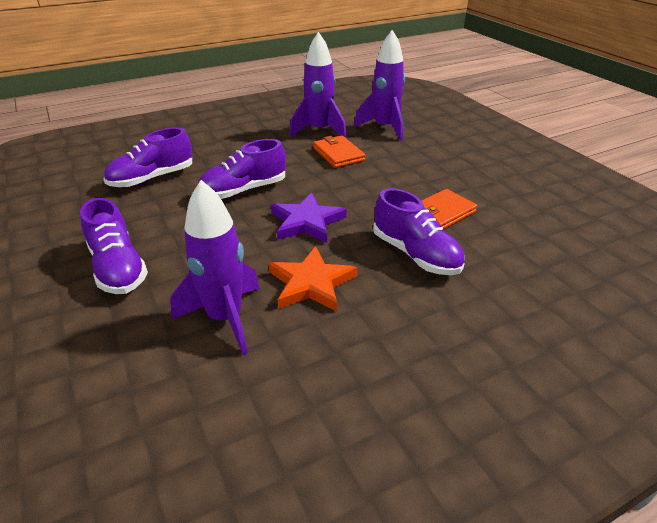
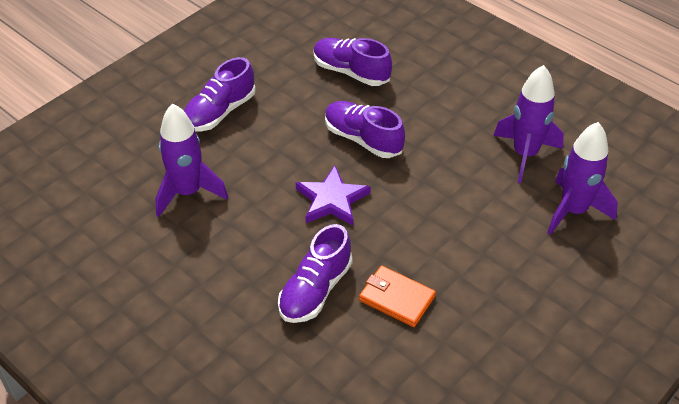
camera: 70 degrees right, 10 degrees up
orange star [269,246,357,312] -> none
orange wallet [313,135,366,168] -> none

